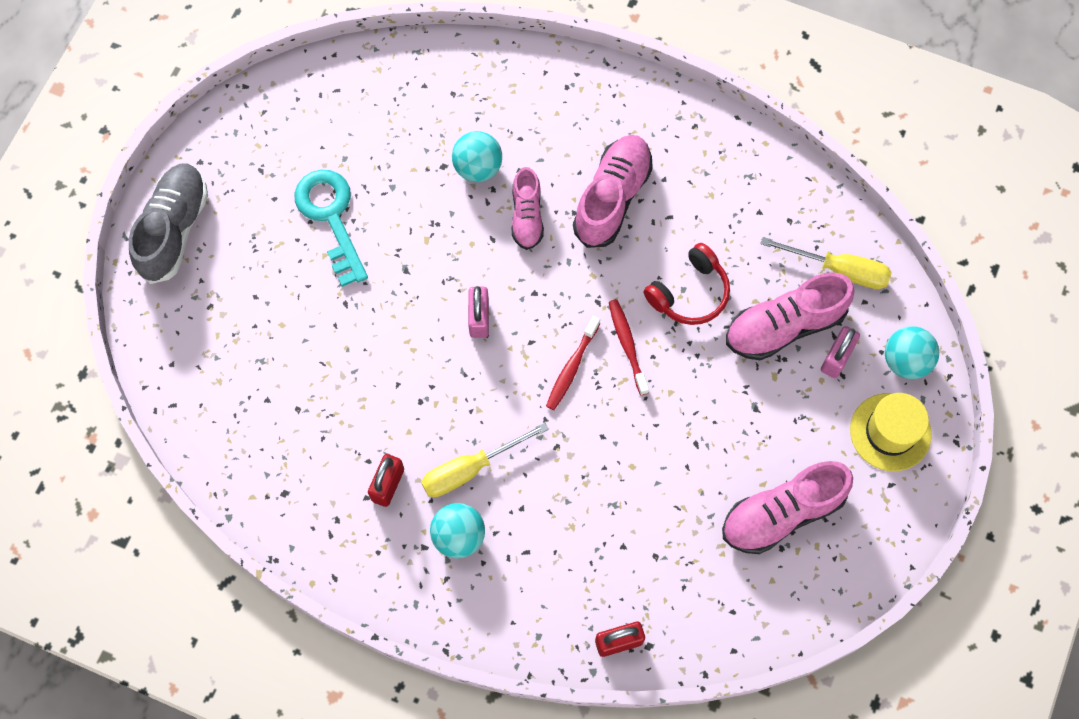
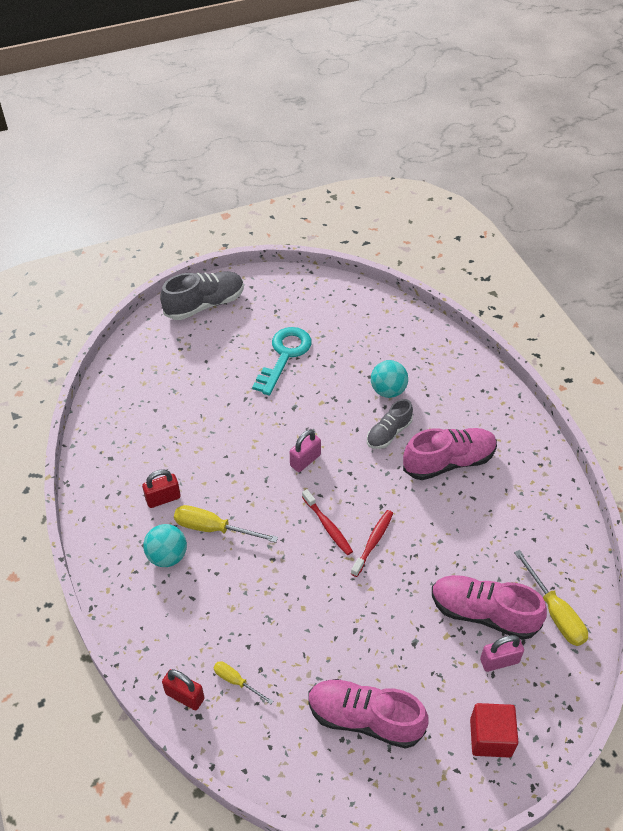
camera: 45 degrees right, 20 degrees down
pink shoe [512,167,544,250] -> grey shoe [367,399,413,449]
red toothbrush [546,316,600,410] -> red toothbrush turned 105 degrees counterclockwise [302,489,353,555]
red headphones [644,243,730,325] -> none
yellow hat [850,393,932,471] -> red cube [470,703,518,757]
turquoise ball [885,326,939,379] -> none
none -> yellow screwdriver [213,661,273,704]

